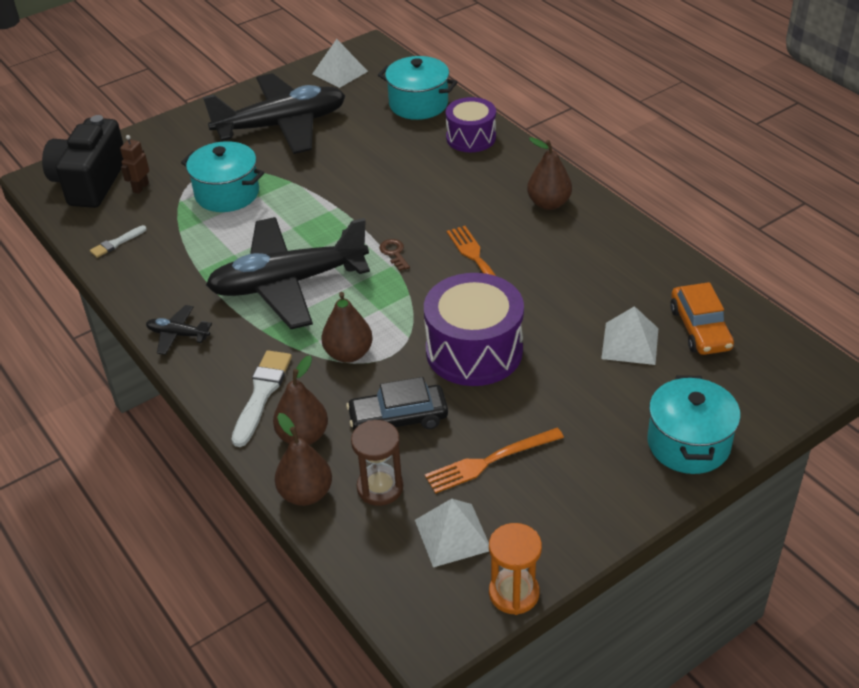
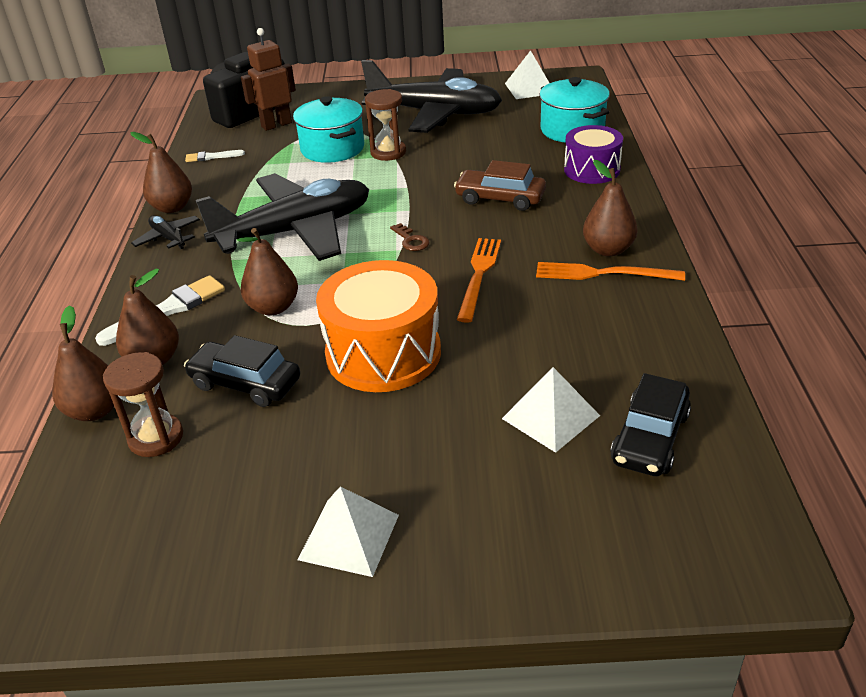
camera: 35 degrees right, 5 degrees down
brown robot [120,135,149,194] -> brown robot [241,28,296,131], size x1.63
black plane [206,217,370,329] -> black plane turned 135 degrees clockwise [196,173,369,261]
brown key [379,239,410,271] -> brown key turned 135 degrees clockwise [390,223,430,251]
white pyramid [415,499,489,567] -> white pyramid moved to [298,486,399,577]
purple drum [424,273,524,386] -> orange drum [316,260,441,392]
orange fork [425,427,564,494] -> orange fork moved to [536,262,685,281]
orange hourglass [489,523,542,615] -> none
turquoise pot [647,375,741,474] -> none
orange car [670,282,734,355] -> black car [610,373,691,476]
none -> brown pear [131,132,192,213]
none -> brown hourglass [365,89,406,161]
none -> brown car [454,160,546,211]

